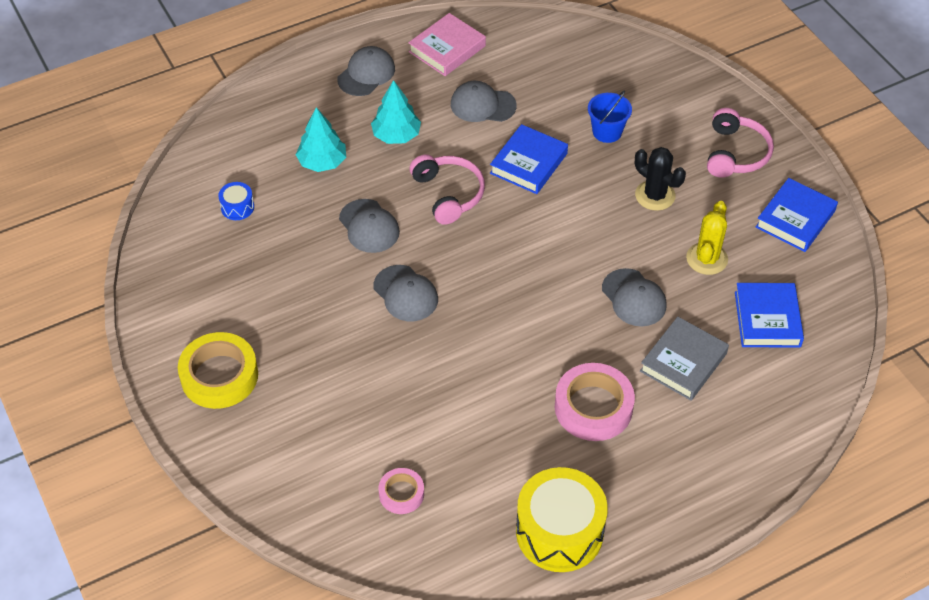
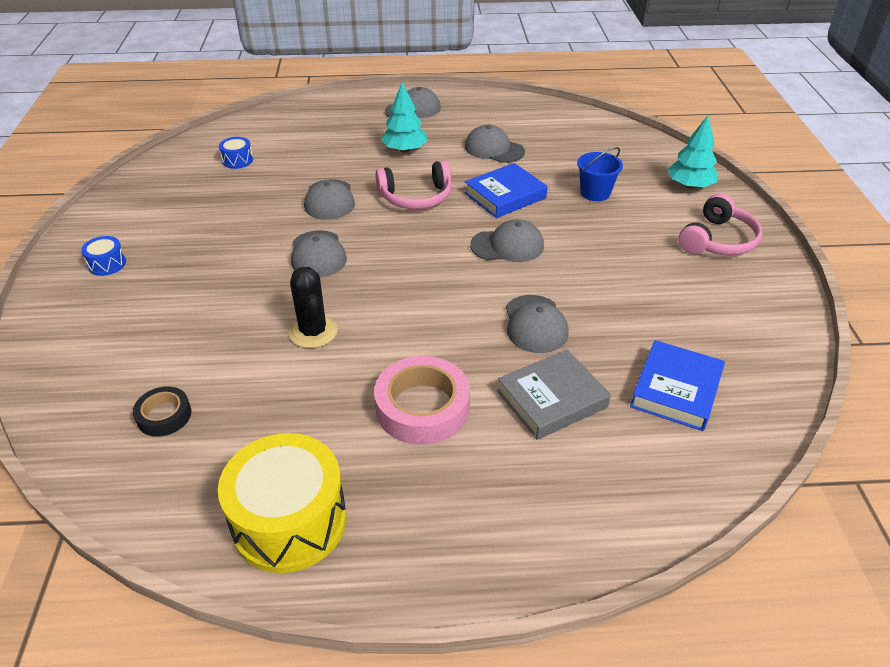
camera: 25 degrees right, 10 degrees down
yellow tape [178,332,258,409] -> blue drum [81,236,126,276]
turquoise tree [296,107,346,172] -> turquoise tree moved to [667,116,718,189]
pink tape [378,468,424,514] -> black tape [133,386,191,437]
pink book [408,13,486,76] -> none
pink headphones [409,154,485,225] -> pink headphones turned 75 degrees clockwise [375,160,452,209]
black cactus [635,147,686,211] -> black cactus moved to [289,267,338,348]
yellow cactus [686,201,728,275] -> none
blue book [756,178,838,252] -> none
none -> grey cap [470,219,544,262]

